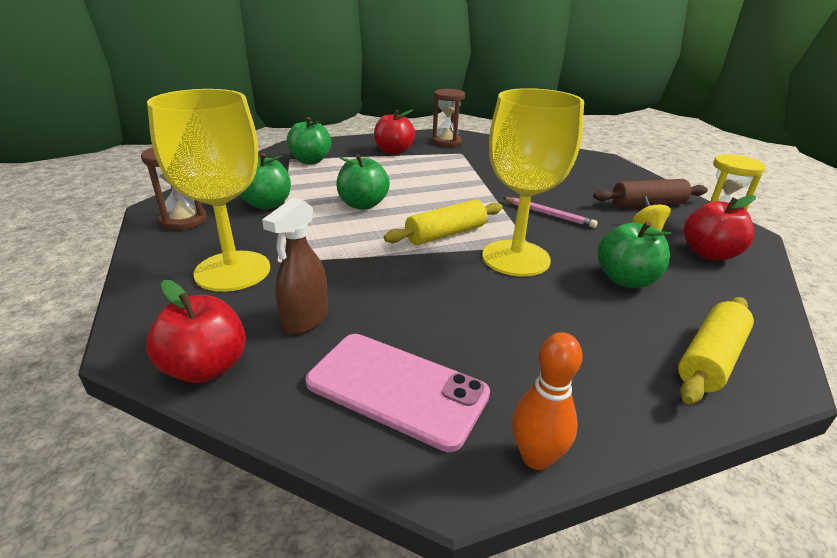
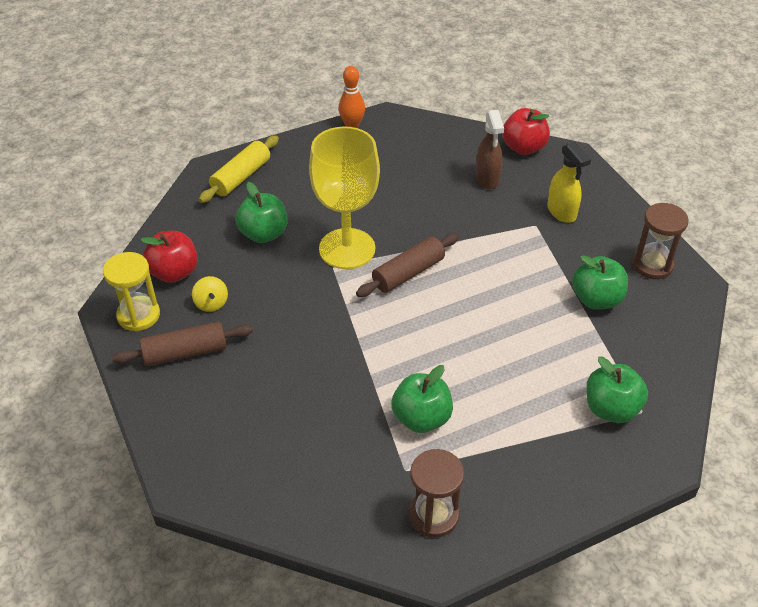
camera: 175 degrees right, 15 degrees up
yellow goblet [147,89,270,292] -> yellow spray bottle [547,142,591,223]
brown spray bottle [262,198,328,334] -> brown spray bottle turned 150 degrees clockwise [475,110,504,189]
pink phone [305,334,490,452] -> none
green apple [336,154,390,210] -> green apple moved to [391,365,453,433]
red apple [374,109,415,155] -> none
yellow rolling pin [384,199,503,245] -> brown rolling pin [356,233,459,297]
pink pencil [502,197,598,228] -> none

